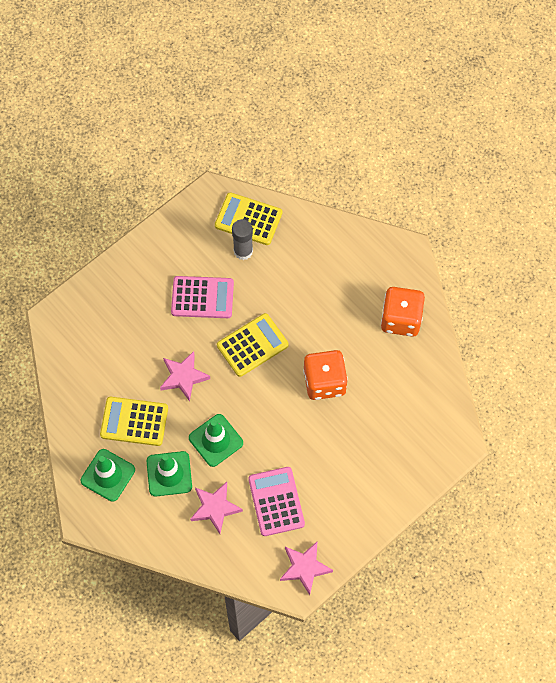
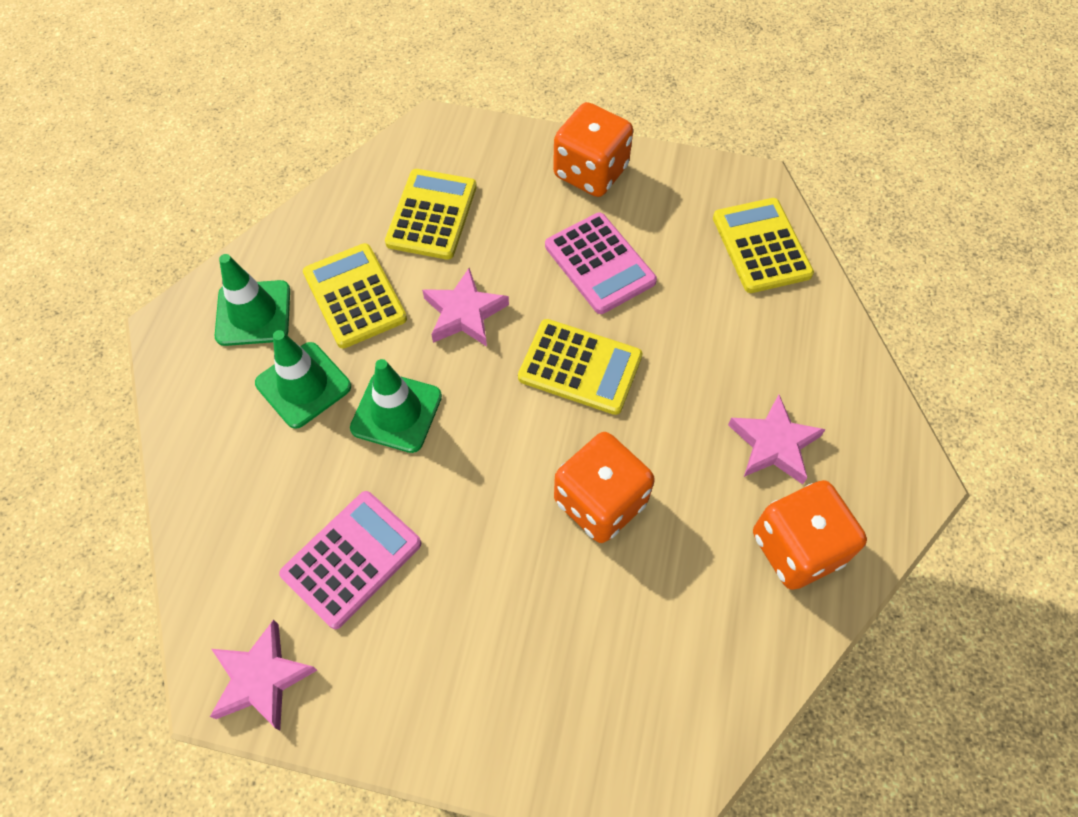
camera: 55 degrees right, 5 degrees down
pink star [190,482,243,534] -> pink star moved to [728,394,826,484]
grey glue stick [232,219,253,260] -> none
none -> yellow calculator [385,169,477,260]
none -> orange dice [553,102,633,197]

